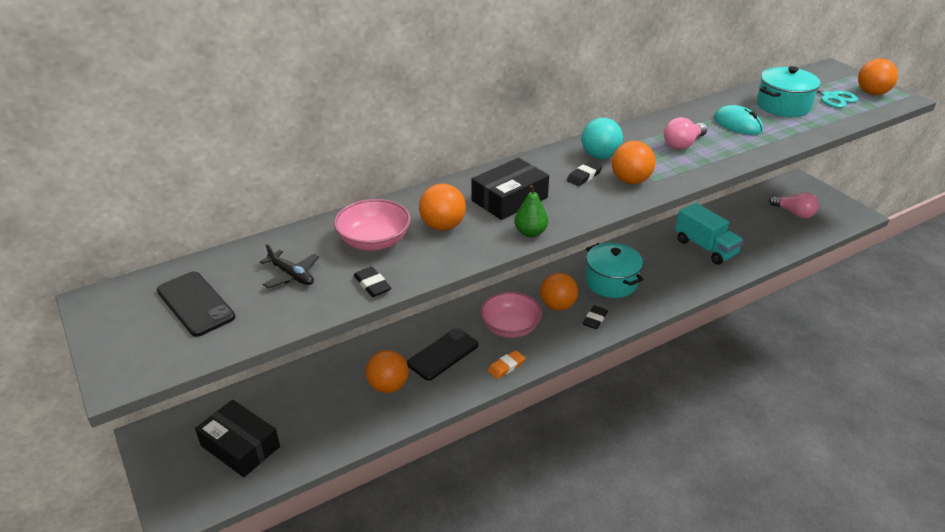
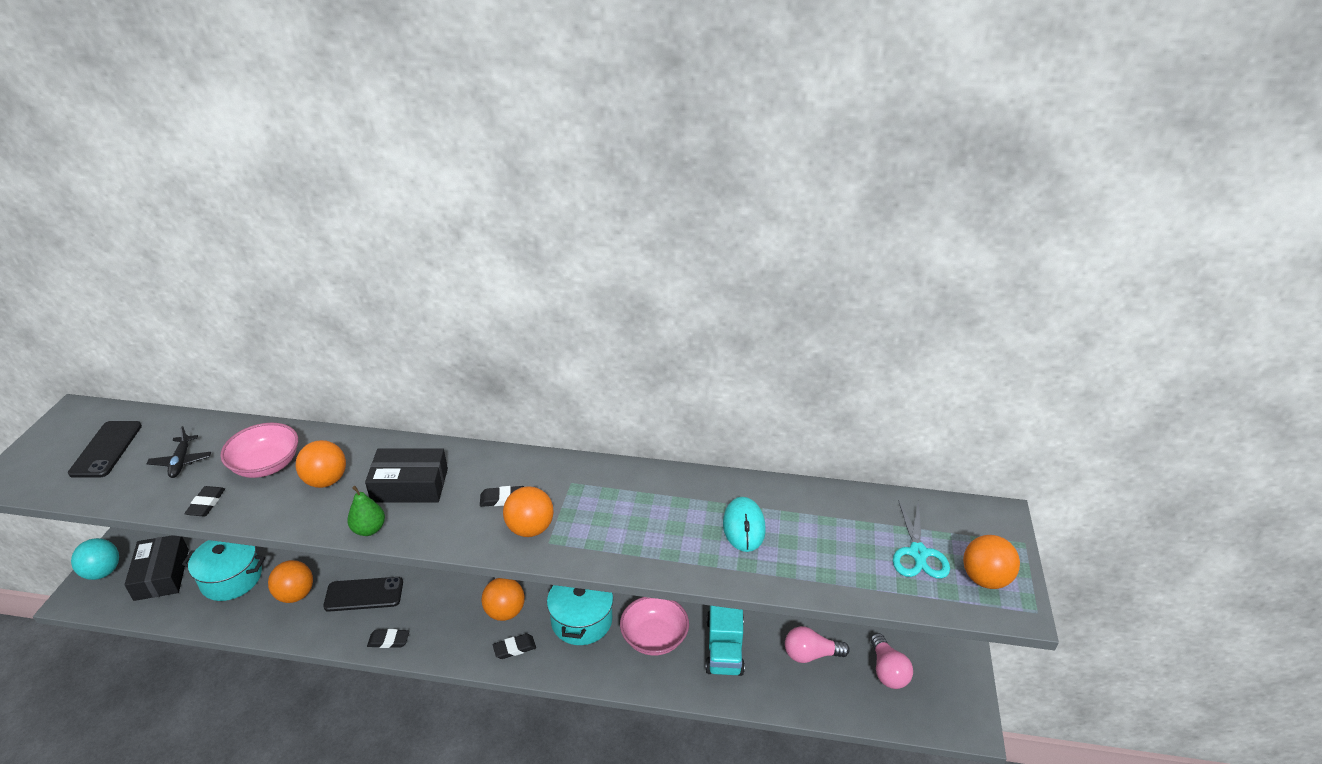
camera: 40 degrees right, 0 degrees up
pink bowl [480,292,542,338] -> pink bowl moved to [620,597,689,655]
orange eraser [487,350,525,379] -> black eraser [367,629,410,648]
turquoise ball [582,118,623,159] -> turquoise ball moved to [71,538,119,580]
pink light bulb [664,117,707,150] -> pink light bulb moved to [785,626,850,663]
turquoise pot [757,66,821,117] -> turquoise pot moved to [182,540,265,601]

